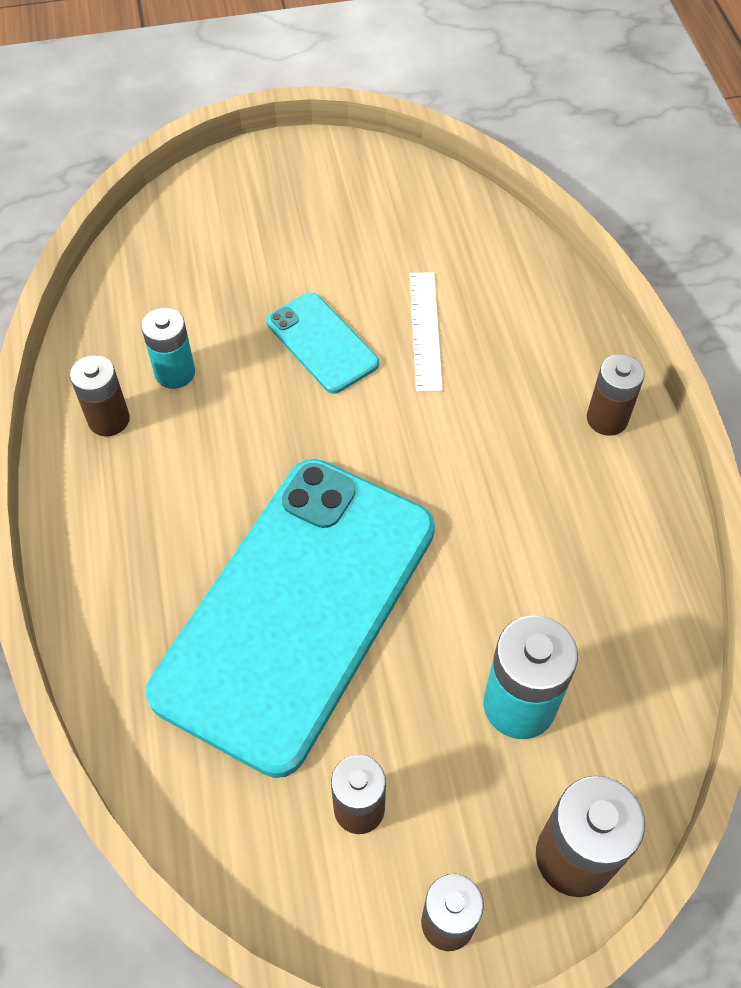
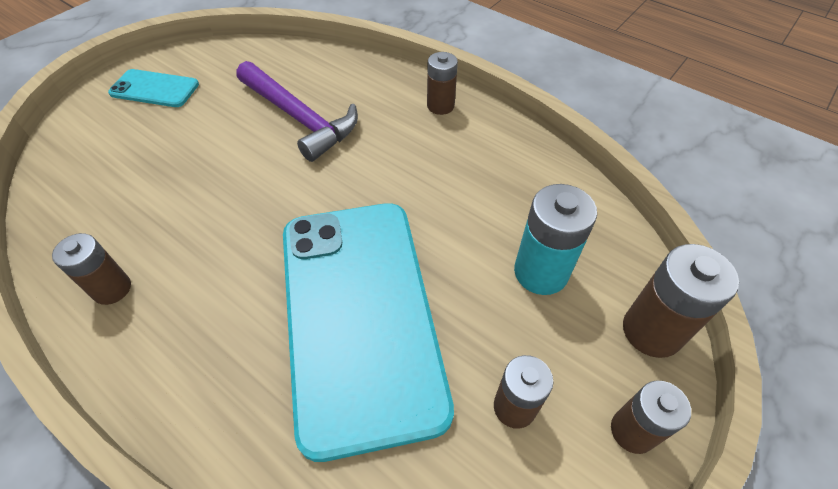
camera: 40 degrees left, 5 degrees down
turquoise battery [141,308,195,389] -> none
turquoise phone [266,292,379,394] -> turquoise phone moved to [108,69,199,107]
white ruler [410,272,443,392] -> purple hammer [236,61,358,162]

